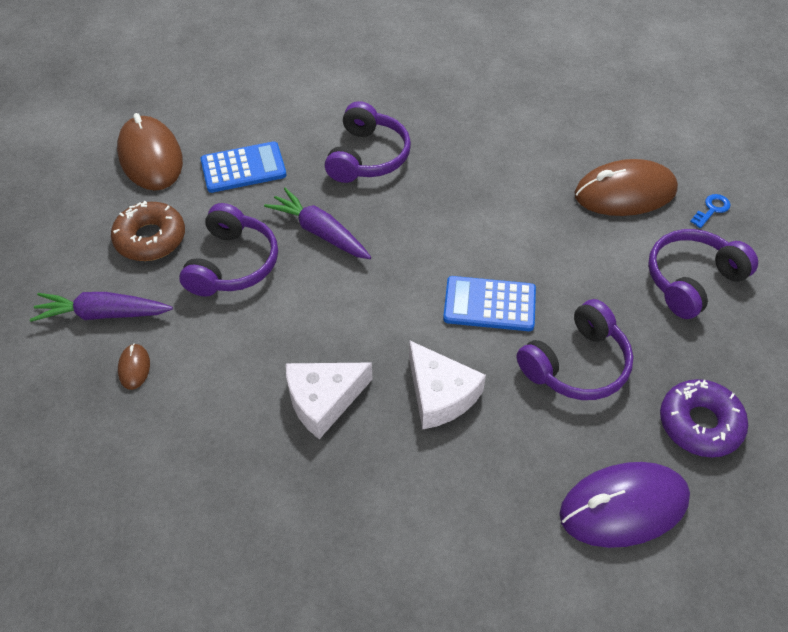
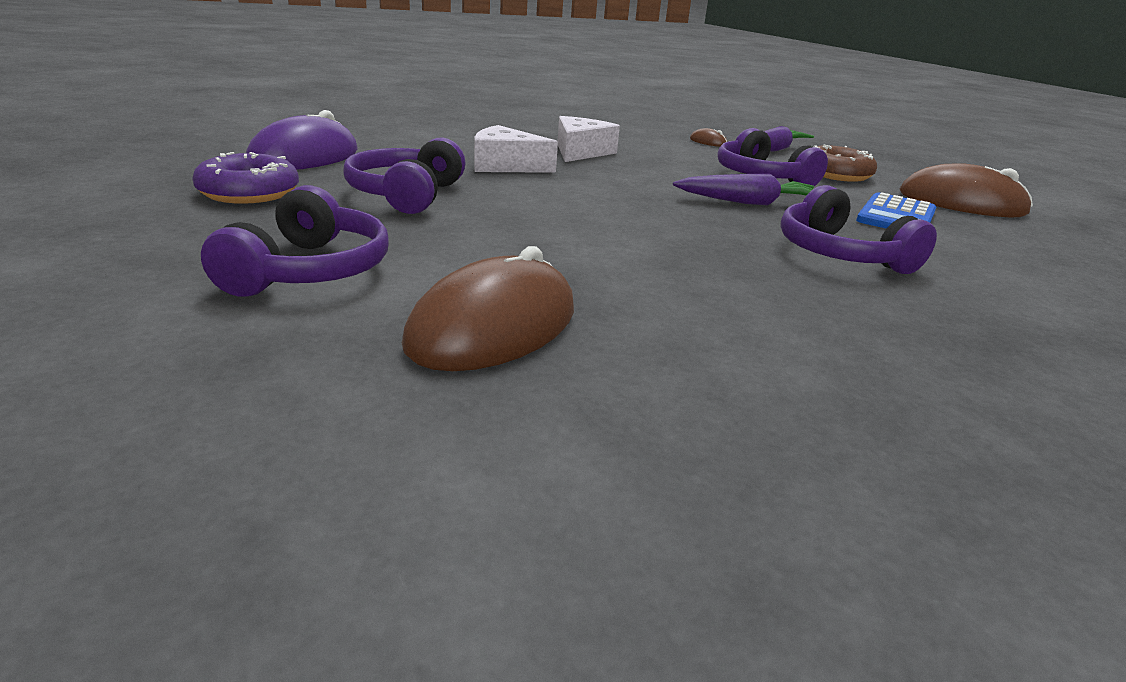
camera: 135 degrees right, 25 degrees down
blue calculator [443,276,536,331] -> none
blue key [690,194,730,228] -> none

